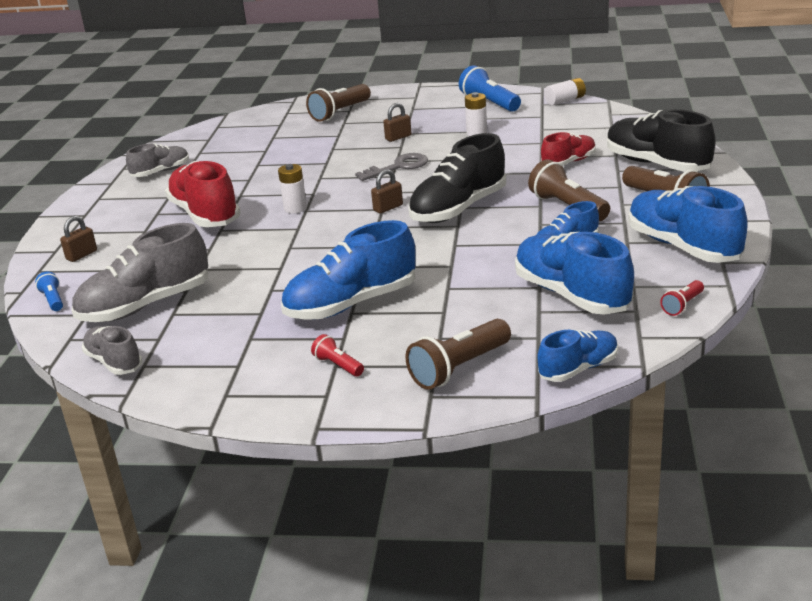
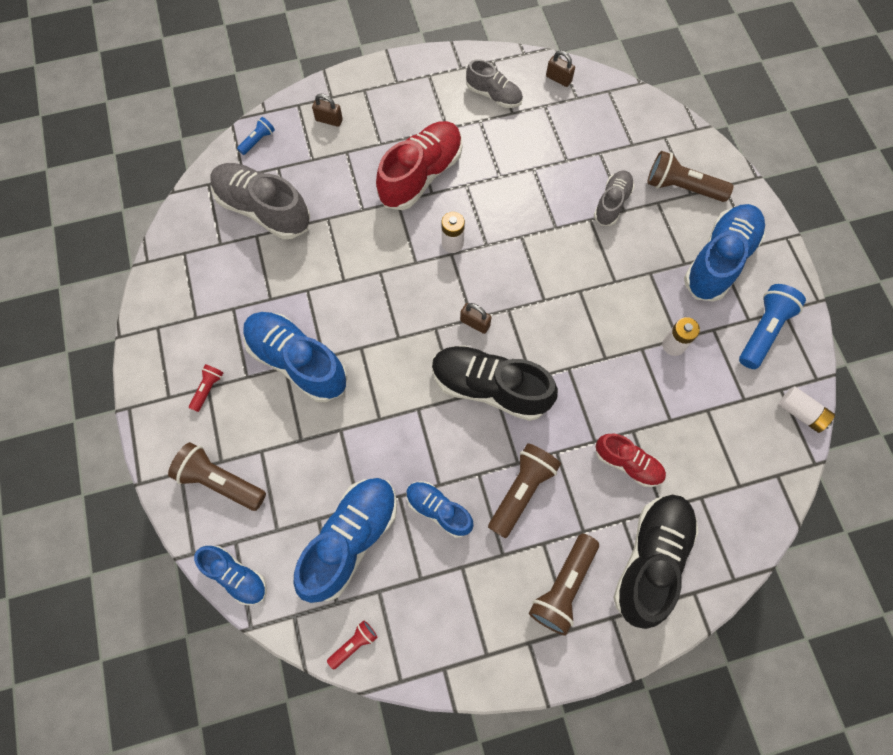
camera: 65 degrees right, 40 degrees up
grey shoe [82,326,143,375] -> grey shoe moved to [594,170,634,226]
grey key [355,153,428,181] -> none
brown padlock [383,103,411,142] -> brown padlock moved to [546,51,575,87]
blue shoe [628,186,748,263] -> blue shoe moved to [684,204,765,302]
red flashlight [660,280,704,316] -> red flashlight turned 120 degrees clockwise [327,620,377,669]

